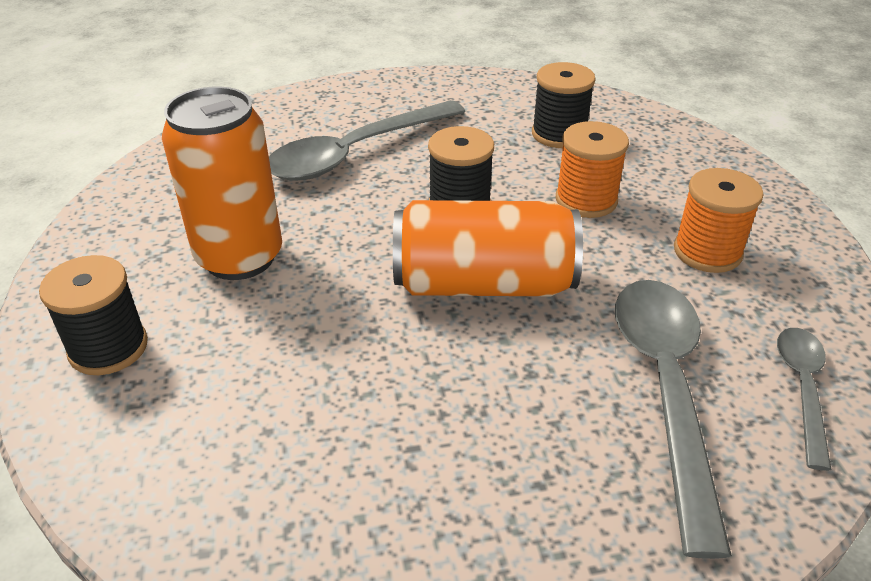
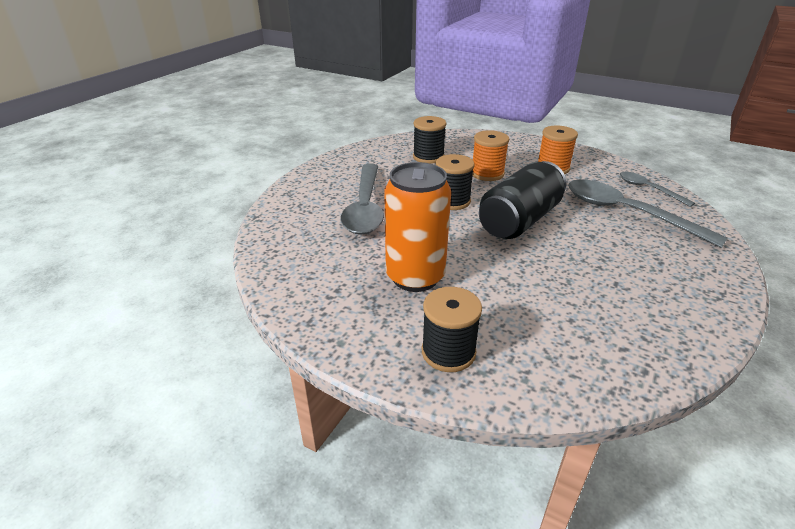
camera: 50 degrees left, 5 degrees down
orange can [393,200,583,296] -> black can [479,161,566,239]

